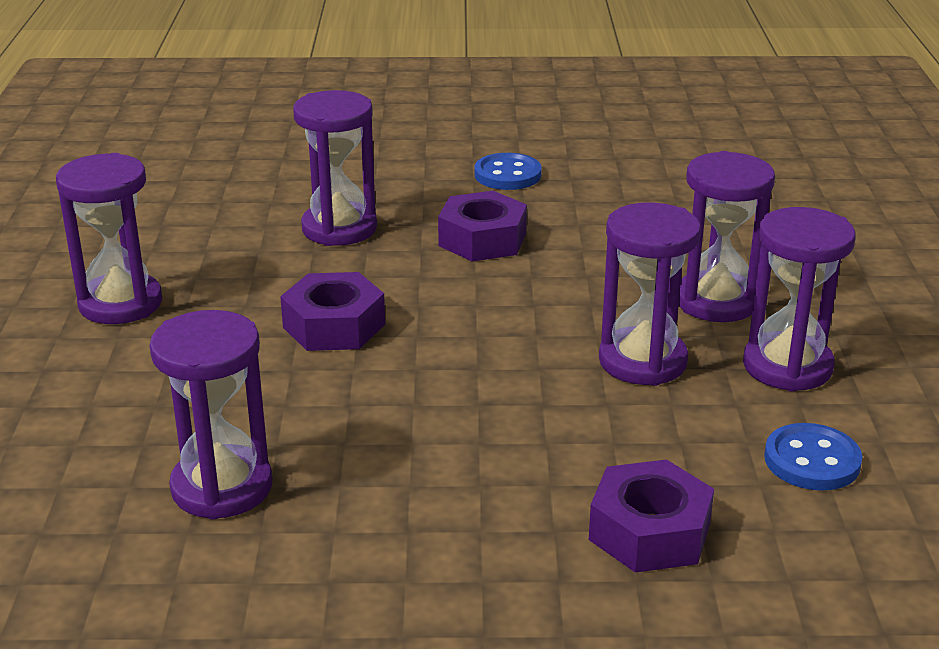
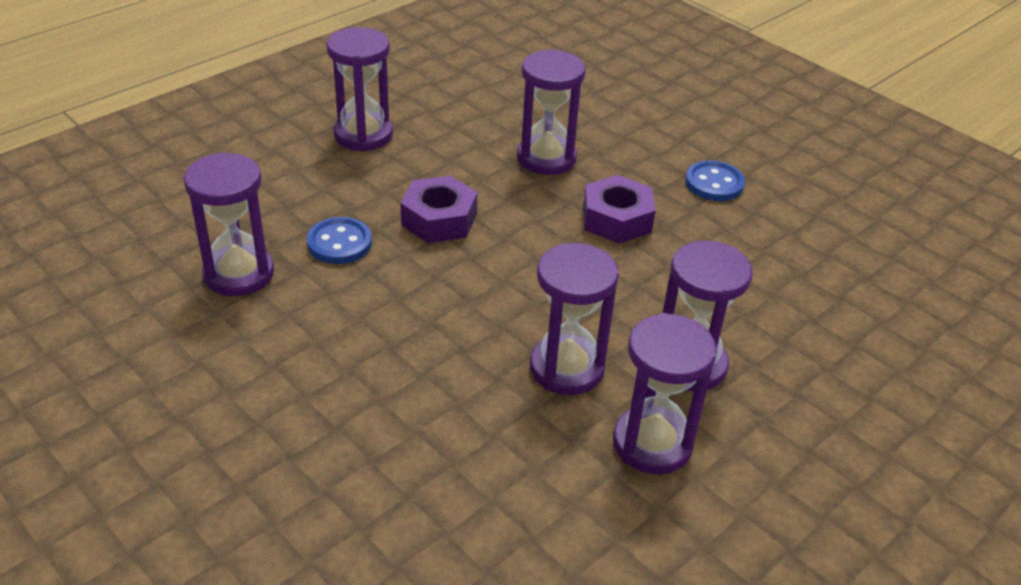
camera: 45 degrees right, 10 degrees up
purple nut [589,459,714,573] -> none
blue button [764,423,863,491] -> blue button moved to [307,217,372,264]

